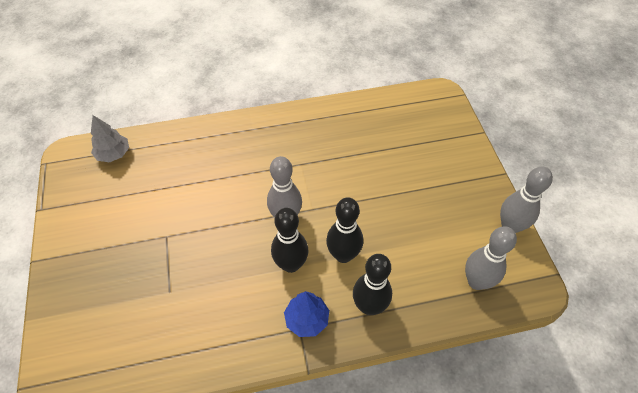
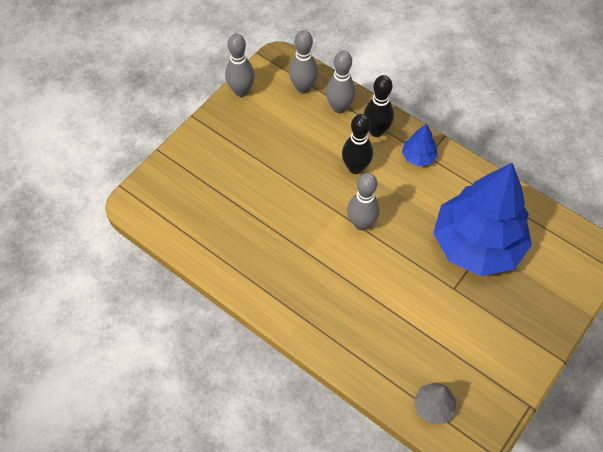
camera: 130 degrees left, 5 degrees up
black bowling pin [271,208,309,273] -> none
none -> grey bowling pin [326,51,356,113]
none -> blue tree [433,163,532,276]

